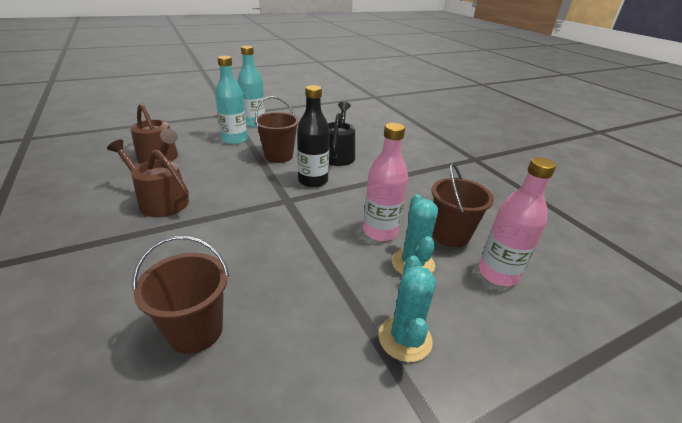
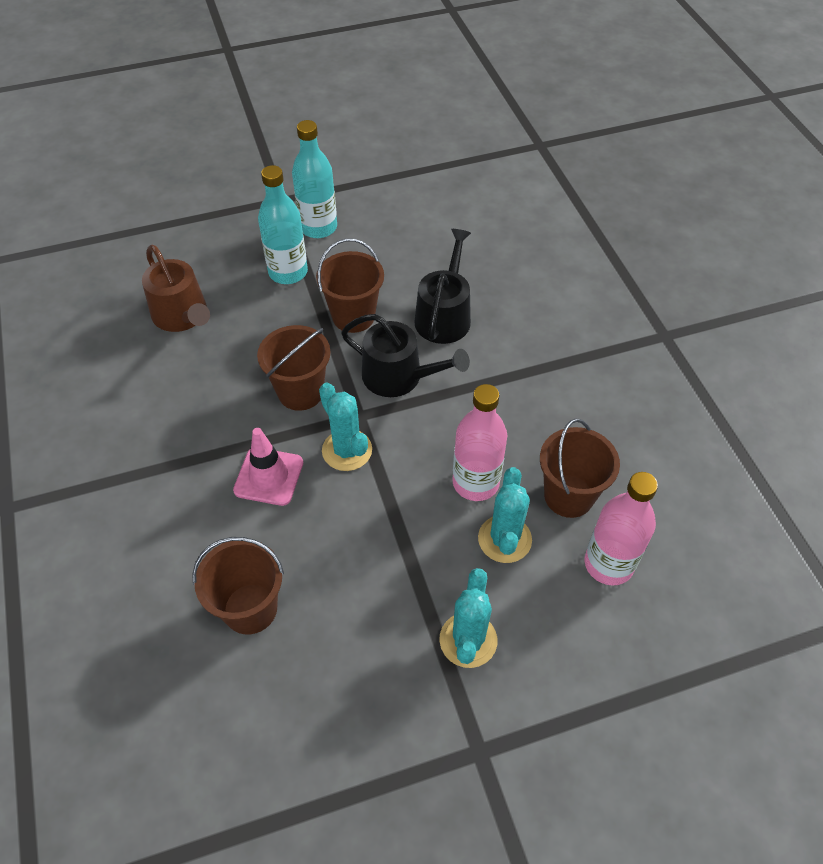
camera: 10 degrees right, 20 degrees up
brown watering can [107,139,189,217] -> none
black bottle [297,85,330,188] -> black watering can [341,314,470,397]
none -> pink traffic cone [233,428,303,506]
none -> brown bucket [257,325,330,411]
none -> turquoise cactus [319,383,372,471]

